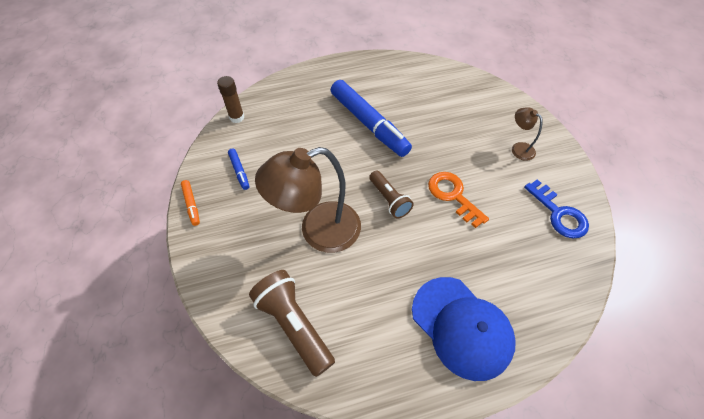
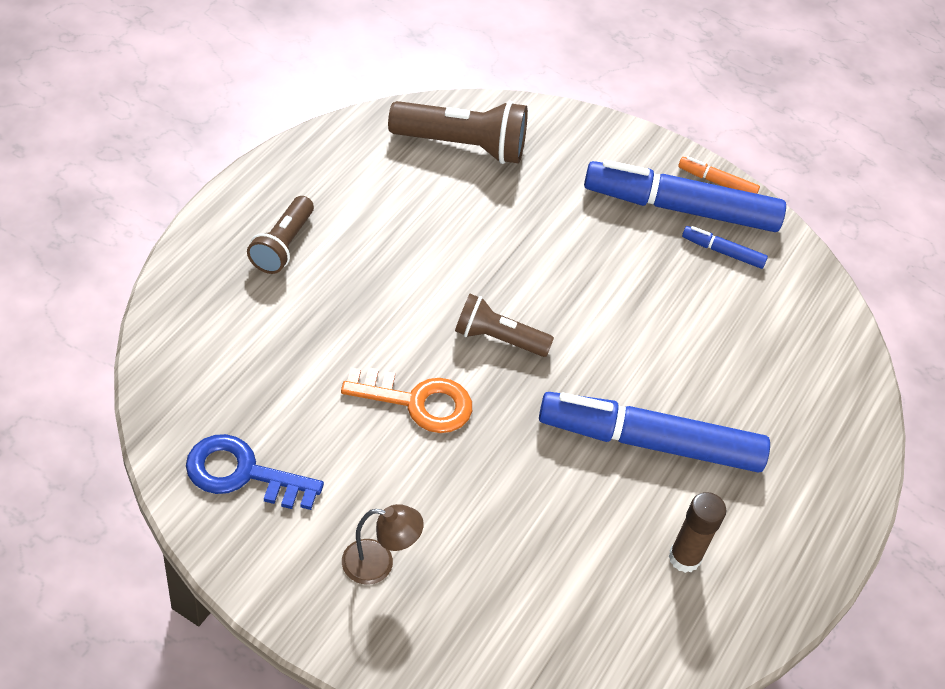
camera: 130 degrees right, 5 degrees down
brown glue stick [217,76,244,123] -> brown glue stick moved to [669,492,726,573]
brown lamp [255,147,361,253] -> none
blue cap [412,277,516,381] -> brown flashlight [247,196,314,274]
none -> blue marker [584,160,786,232]

